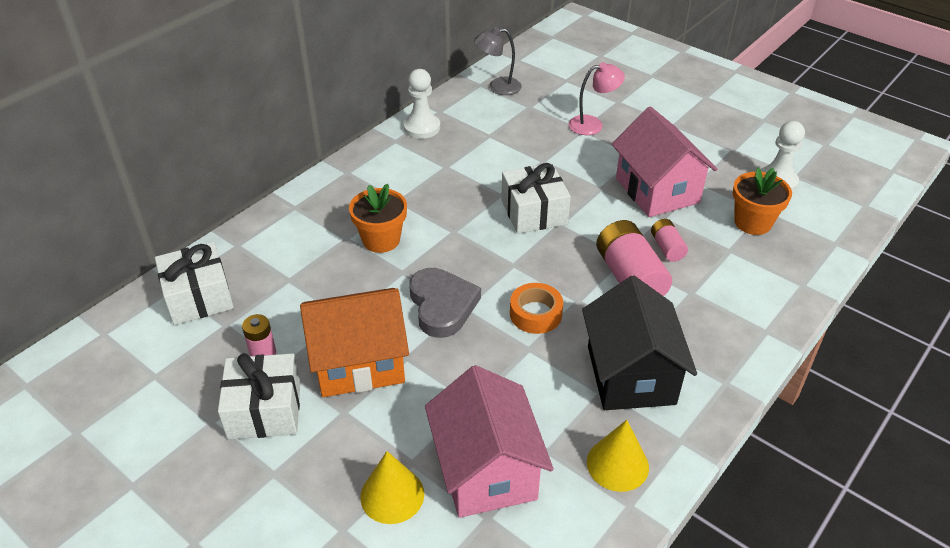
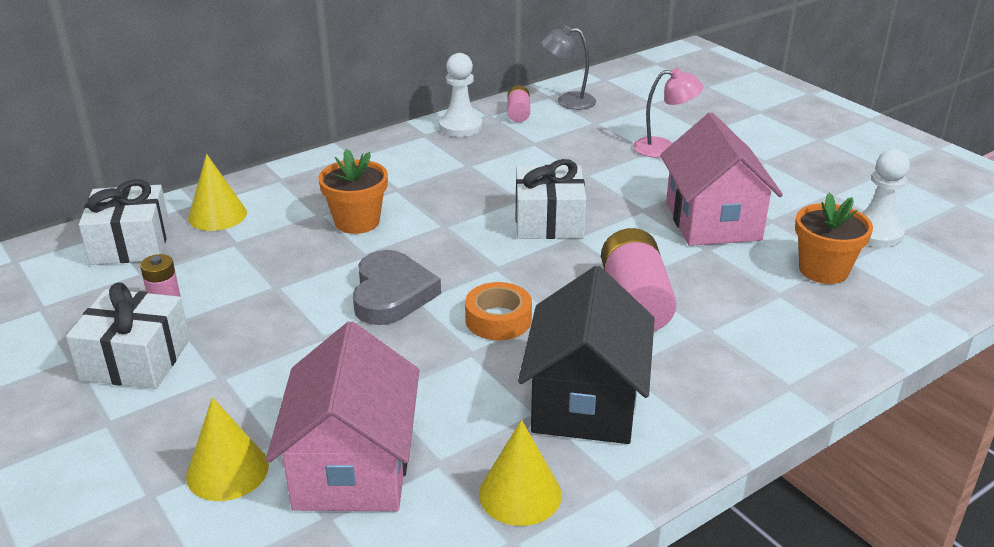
camera: 15 degrees right, 10 degrees down
orange house [300,288,409,397] -> none
pink battery [651,219,688,262] -> pink battery moved to [507,86,530,122]
none -> yellow cone [188,154,247,231]

